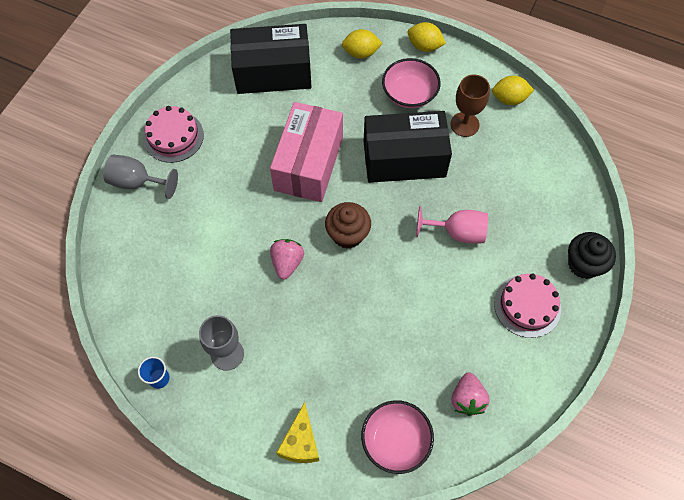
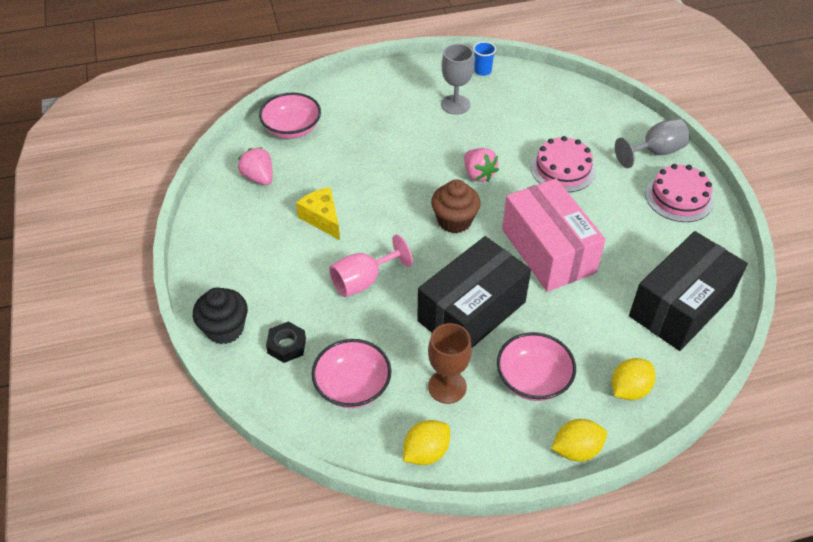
camera: 140 degrees right, 15 degrees down
yellow cheese [276,402,319,463] -> yellow cheese moved to [296,187,340,240]
pink cake [494,273,561,338] -> pink cake moved to [531,136,596,192]
none -> black nut [266,321,306,363]
none -> pink bowl [312,339,392,408]

